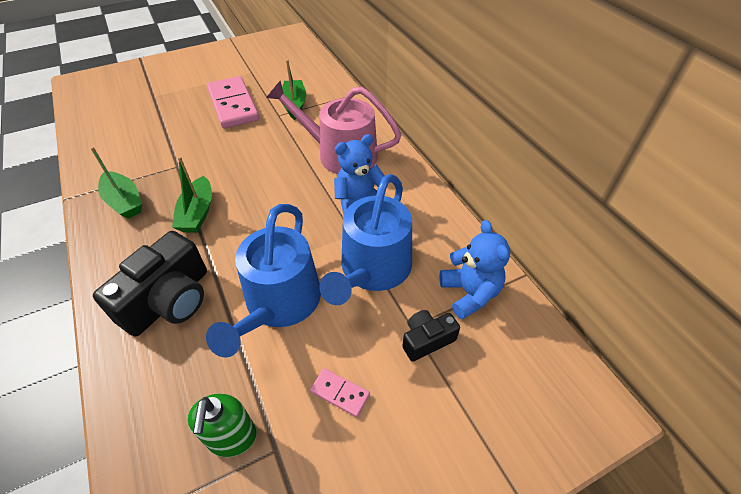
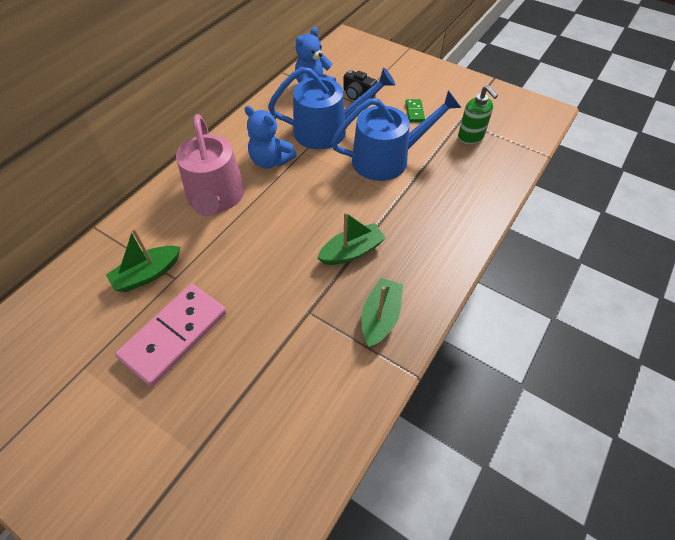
camera: 120 degrees left, 5 degrees up
black camera [93,231,207,336] -> none
green soap dispenser [187,394,257,457] -> green soap dispenser turned 90 degrees clockwise [458,85,498,144]
pink domino [310,368,370,417] -> green domino [406,99,425,122]

